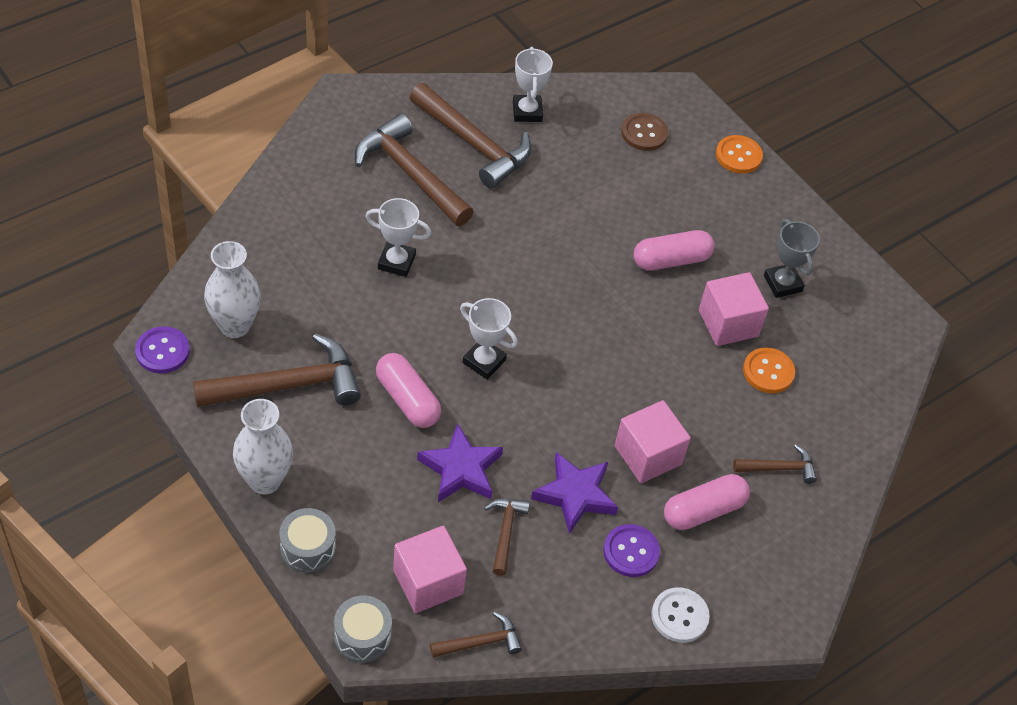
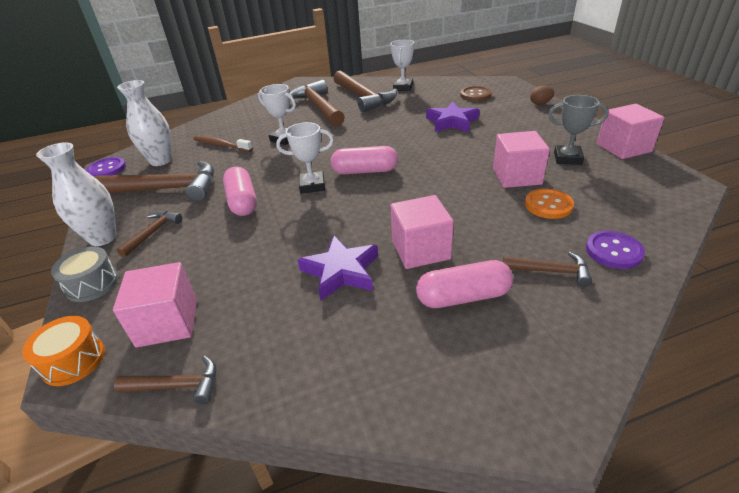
camera: 25 degrees right, 15 degrees down
grey drum [334,596,392,663] -> orange drum [22,316,105,386]
purple star [417,423,503,502] -> purple star moved to [426,102,480,132]
white trophy [460,298,518,379] -> white trophy turned 60 degrees counterclockwise [276,122,334,193]
brown hammer [484,499,530,576] -> brown hammer moved to [116,211,182,257]
purple button [603,524,660,577] -> purple button moved to [586,231,645,269]
pink capsule [633,230,715,271] -> pink capsule moved to [331,146,398,174]
white button [651,587,710,643] -> none
orange button [716,135,763,173] -> brown egg [530,86,554,105]
grey trophy [764,219,820,298] -> grey trophy turned 75 degrees counterclockwise [548,95,609,165]
none -> brown toothbrush [194,136,253,152]
none -> pink cube [597,104,665,159]

